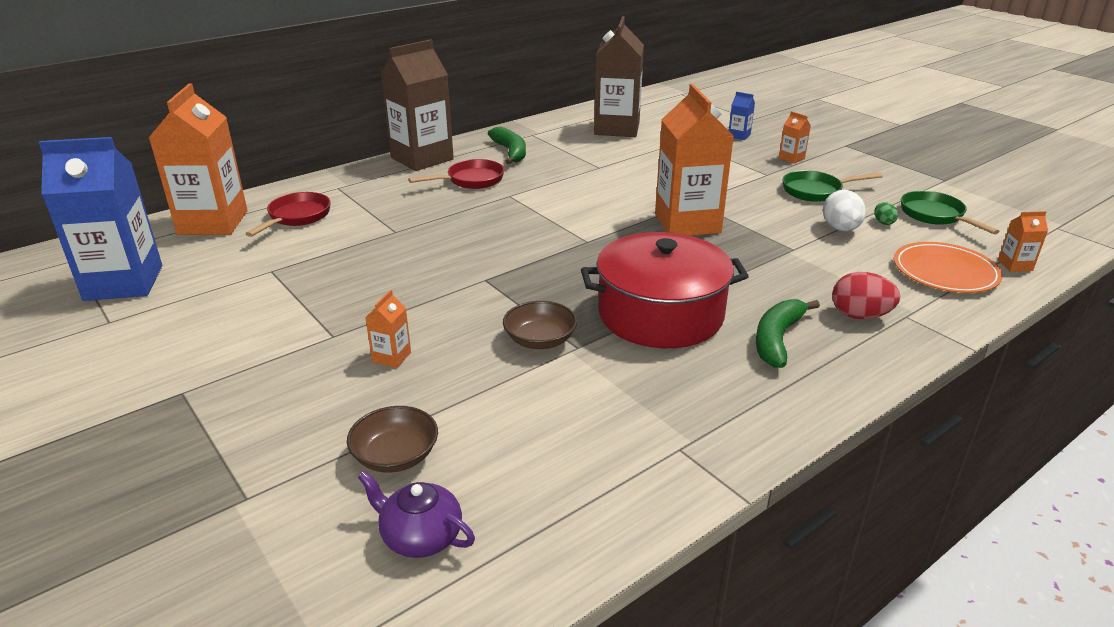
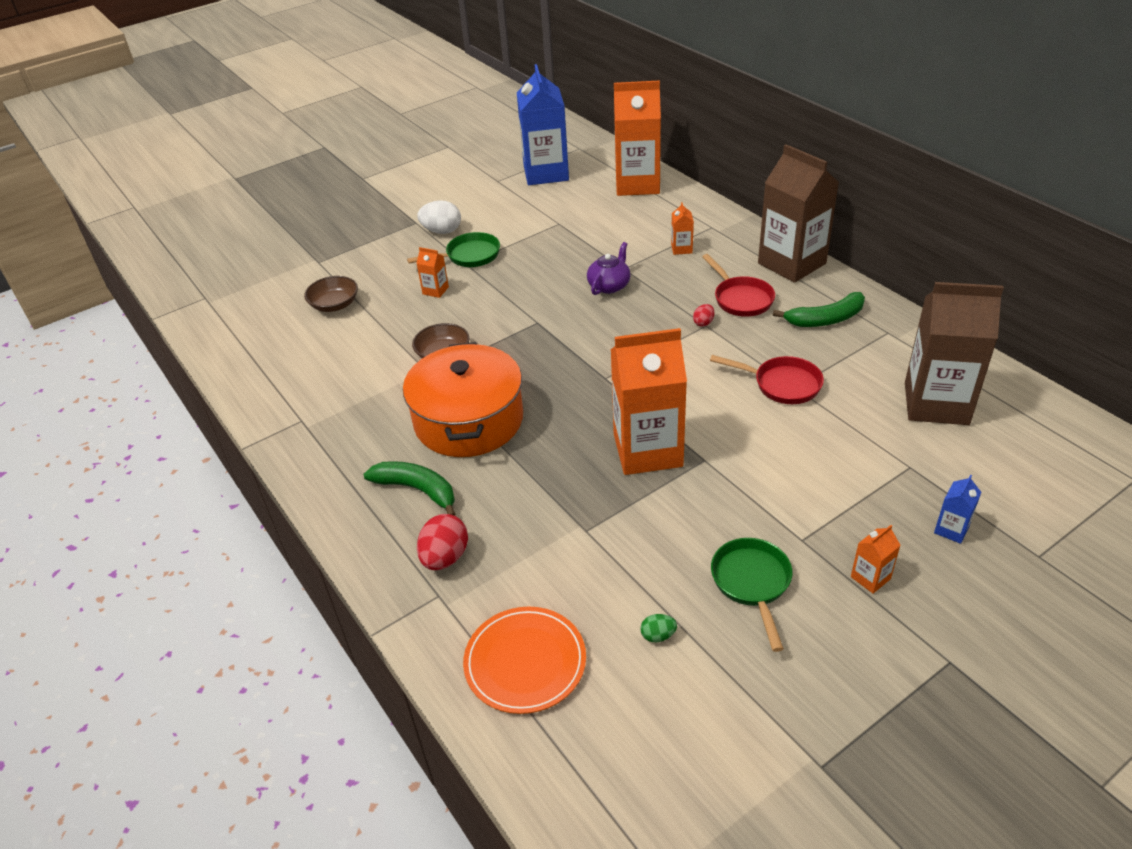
camera: 95 degrees right, 10 degrees up
red pan [245,192,331,237] -> red pan moved to [710,355,824,404]
purple teapot [358,471,475,558] -> purple teapot moved to [587,242,631,295]
red pot [581,232,749,348] -> orange pot [403,342,523,457]
white egg [823,190,866,231] -> white egg moved to [417,200,461,234]
green pan [901,191,1000,234] -> green pan moved to [407,232,500,267]
orange carton [998,211,1048,272] -> orange carton moved to [671,202,694,255]
none -> red egg [693,304,714,327]

